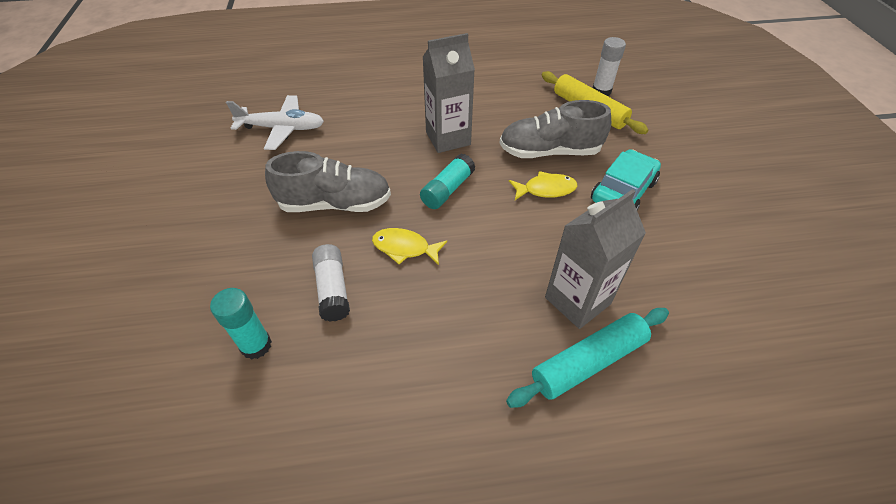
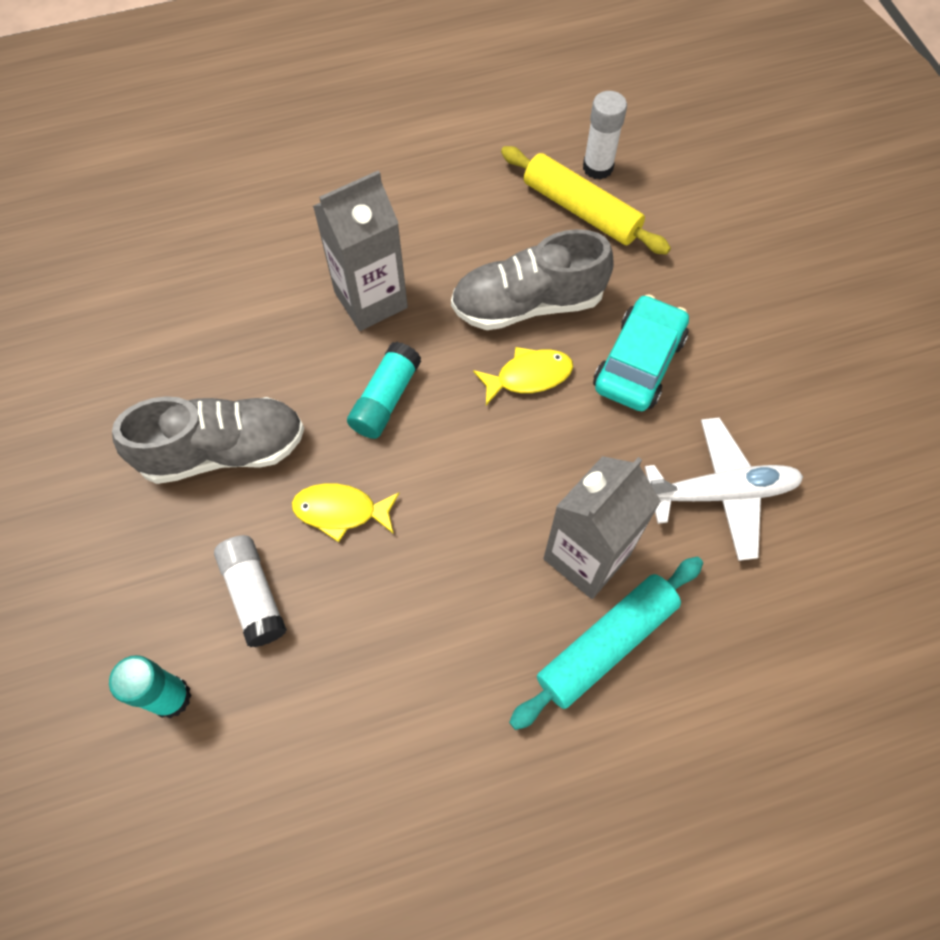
camera: 10 degrees left, 15 degrees up
white plane [226,95,324,150] -> white plane moved to [645,417,803,561]

